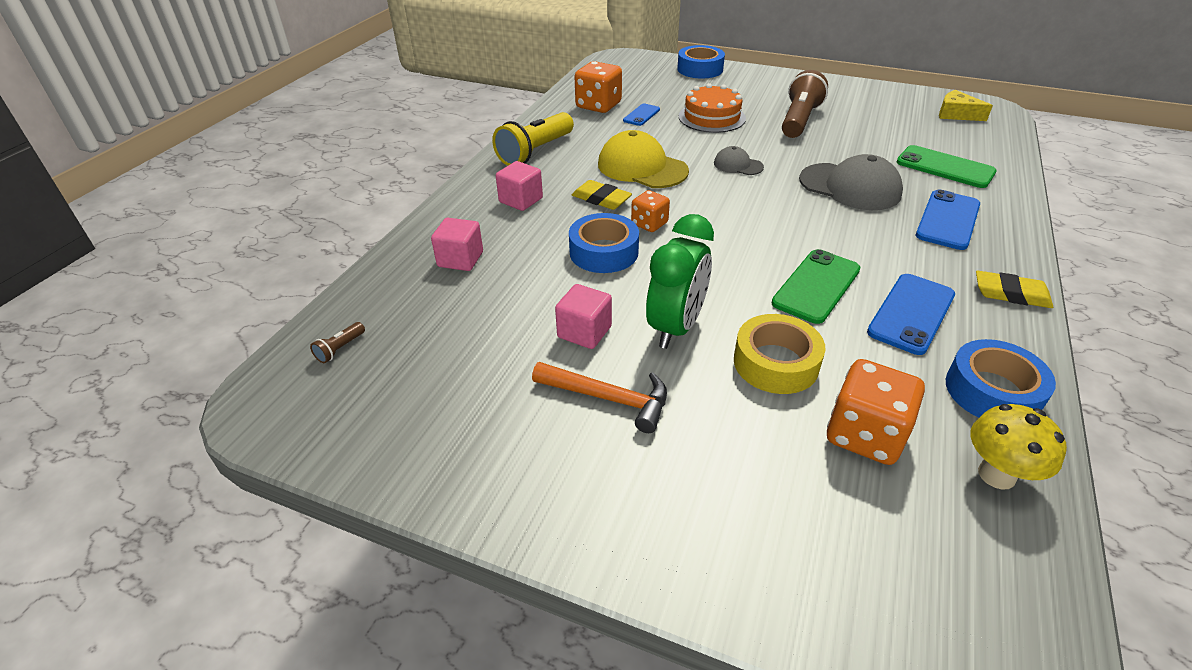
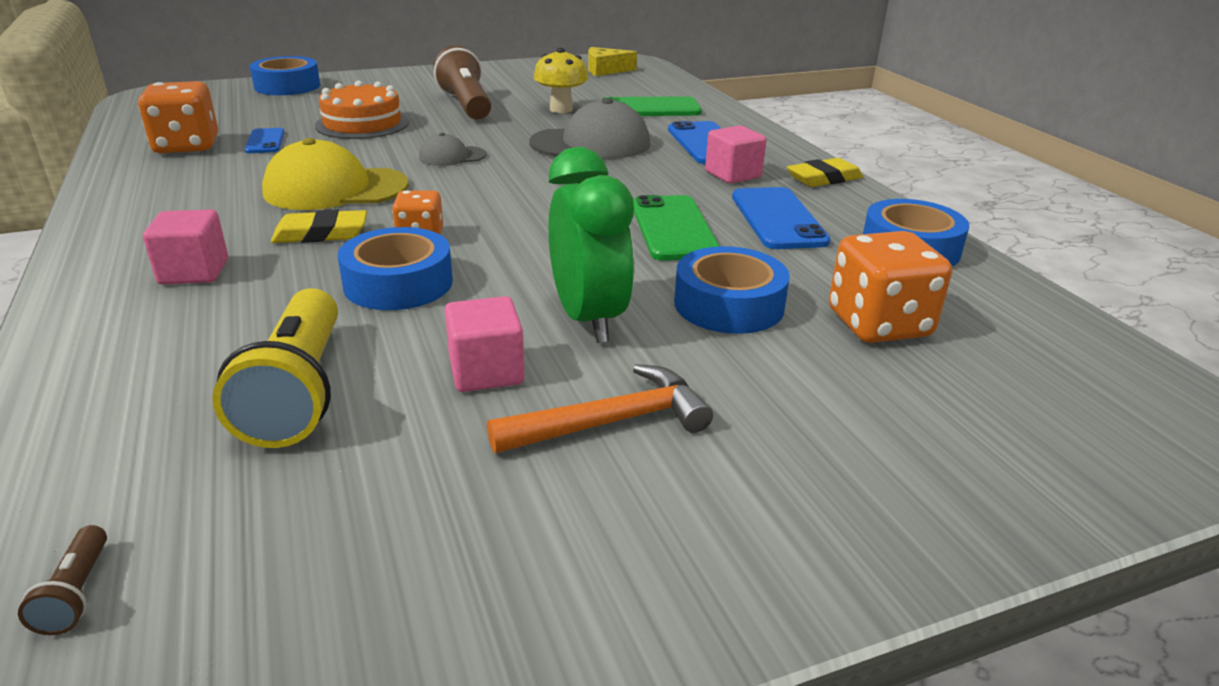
camera: 45 degrees left, 10 degrees down
pink cube [431,218,483,271] -> pink cube moved to [705,125,766,184]
yellow flashlight [492,112,574,166] -> yellow flashlight moved to [212,288,338,448]
yellow tape [734,314,825,394] -> blue tape [674,246,790,334]
yellow mushroom [970,404,1067,490] -> yellow mushroom moved to [534,48,588,113]

